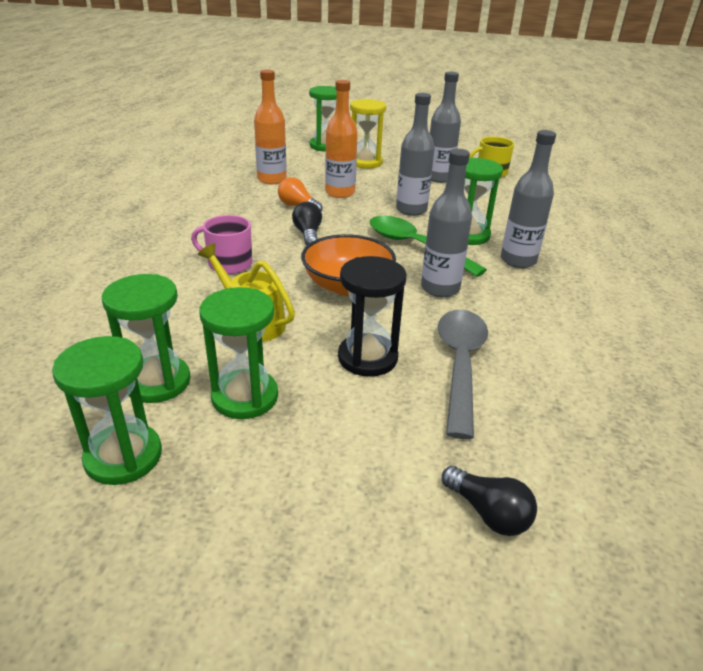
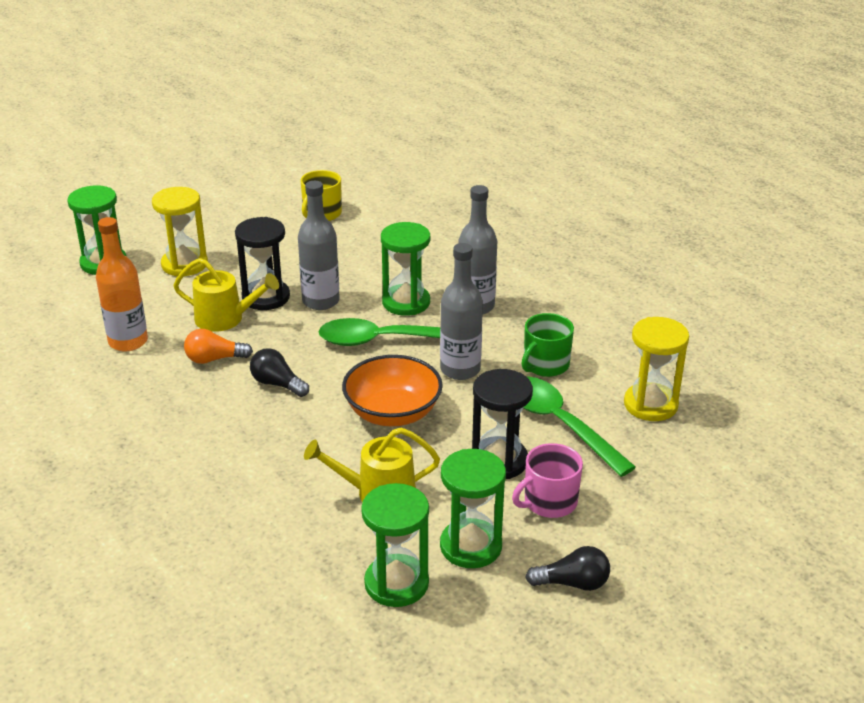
camera: 45 degrees left, 0 degrees up
green hourglass [52,336,162,485] -> none
pink mug [191,215,252,274] -> pink mug moved to [512,443,583,518]
orange bottle [325,80,358,198] -> yellow watering can [173,258,279,332]
grey bottle [430,72,461,183] -> none
grey spoon [438,310,488,439] -> green spoon [523,376,636,477]
black light bulb [442,466,537,536] -> black light bulb moved to [525,546,610,591]
none -> black hourglass [235,217,290,310]
none -> green mug [522,313,574,377]
none -> yellow hourglass [624,317,689,421]

